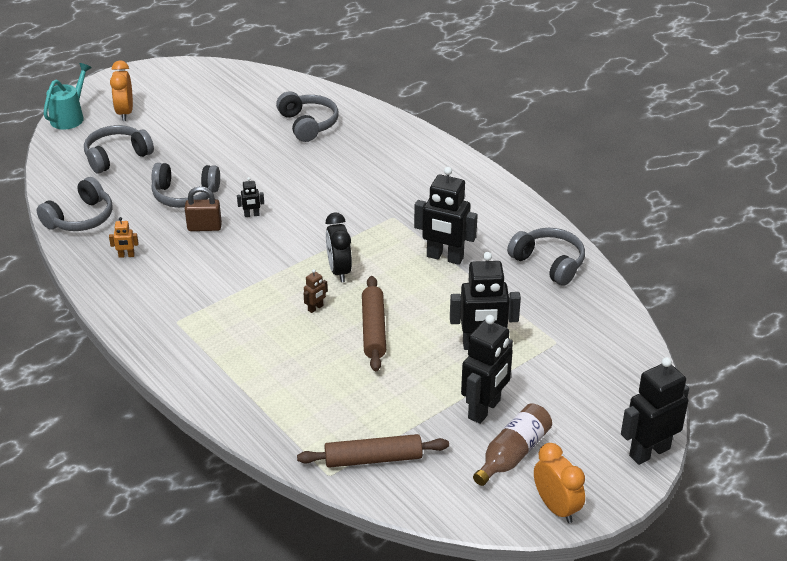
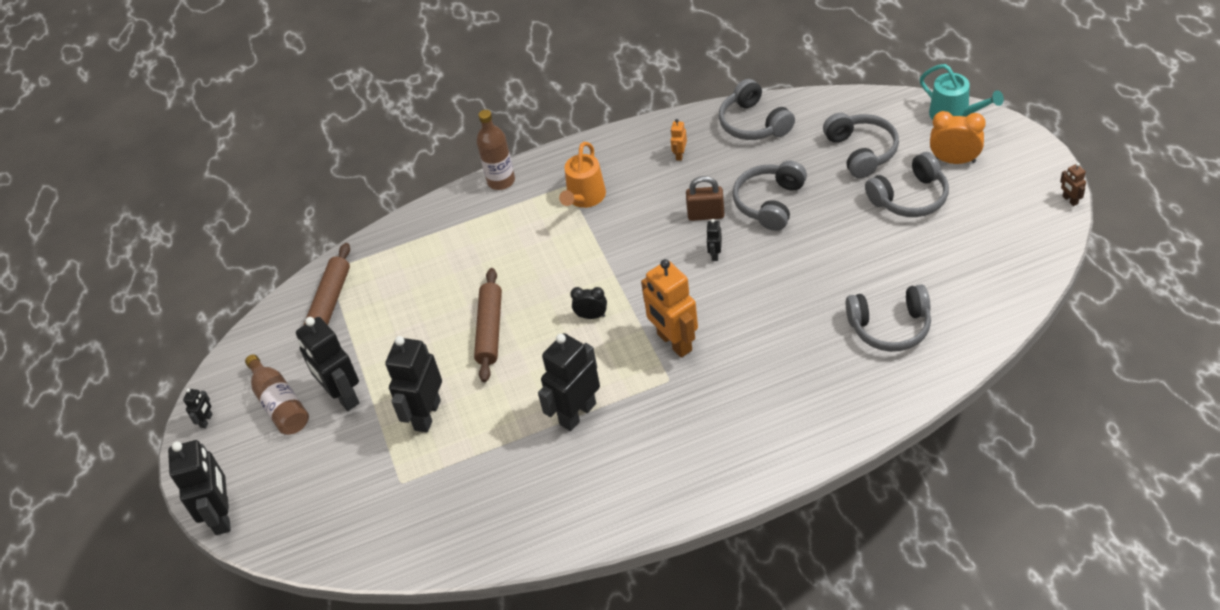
camera: 115 degrees right, 10 degrees up
brown padlock [185,186,222,231] -> brown padlock turned 75 degrees clockwise [686,176,725,221]
brown robot [304,269,328,313] -> brown robot moved to [1060,163,1086,206]
black clock [326,212,352,282] -> black clock [570,287,607,319], size x0.63
brown rolling pin [362,276,386,371] -> brown rolling pin turned 75 degrees clockwise [474,268,502,382]
grey headphones [507,228,585,286] -> grey headphones moved to [865,152,949,217]
orange clock [534,443,585,523] -> black robot [183,388,213,428]
none -> brown bottle [476,110,515,190]
none -> orange watering can [559,142,606,208]
none -> orange robot [641,259,698,358]

